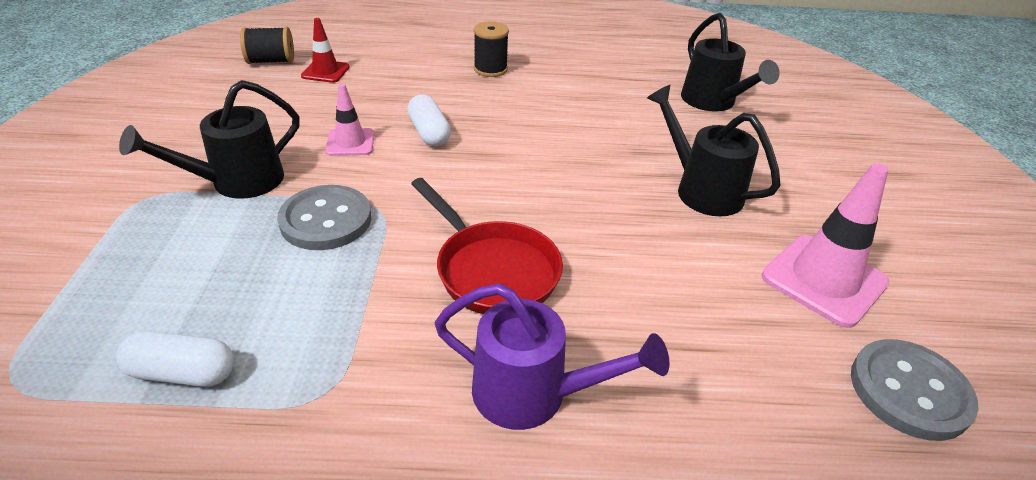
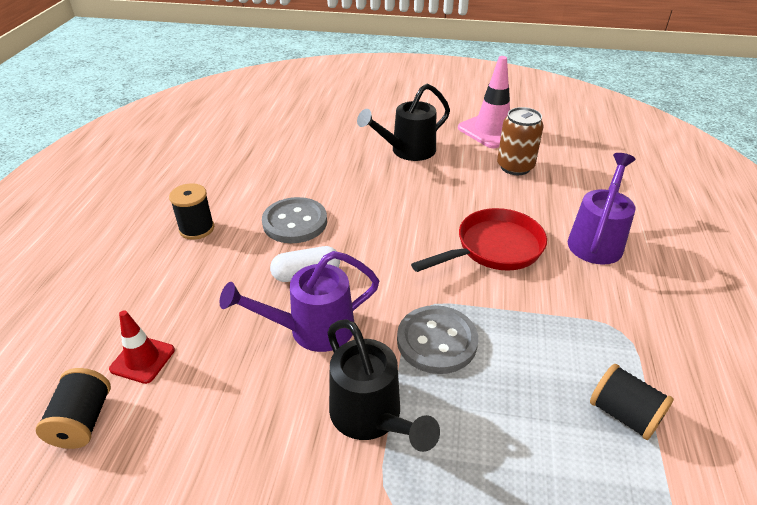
camera: 80 degrees left, 0 degrees up
white capsule [116,331,234,387] -> black spool [590,364,674,440]
pink traffic cone [325,84,375,156] -> purple watering can [219,251,379,352]
black watering can [681,13,780,112] -> none
grey button [851,339,979,441] -> grey button moved to [262,197,327,243]
none -> brown can [497,107,544,175]

